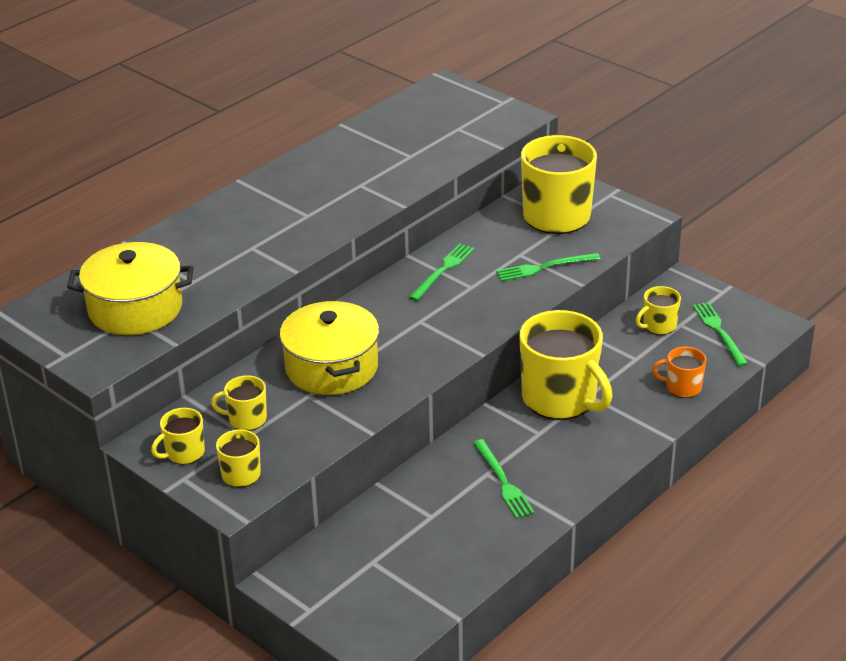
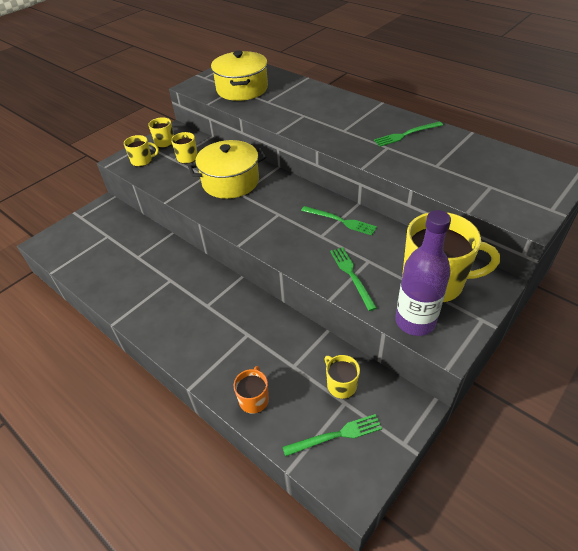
camera: 90 degrees right, 10 degrees up
green fork [473,439,535,519] -> green fork moved to [374,122,443,147]
yellow mug [519,310,612,420] -> none
none -> purple bottle [395,210,451,336]

